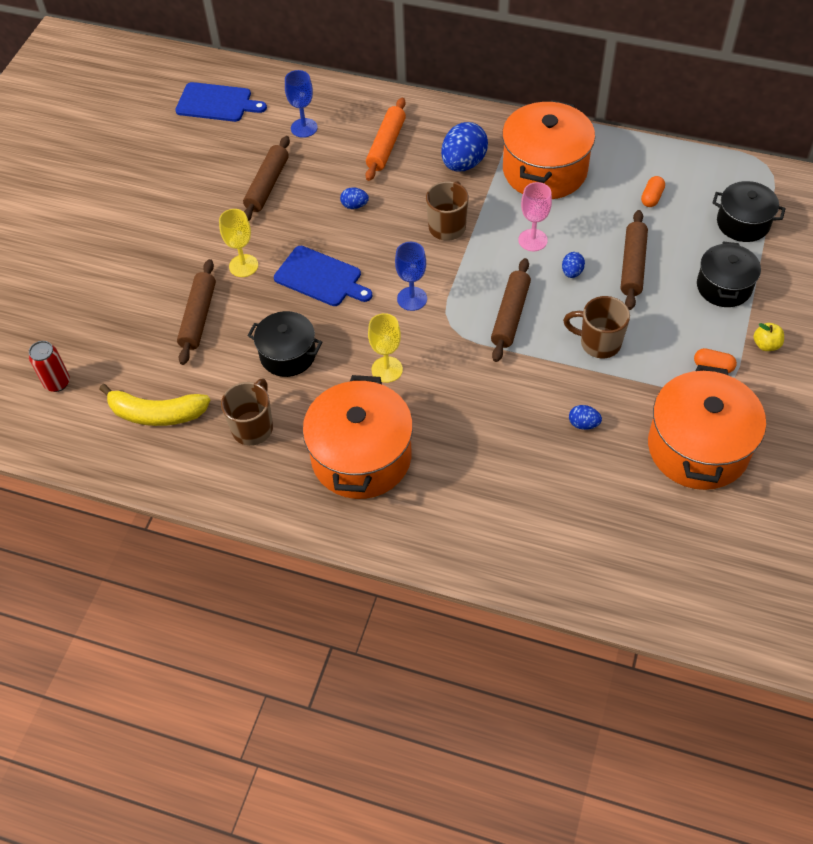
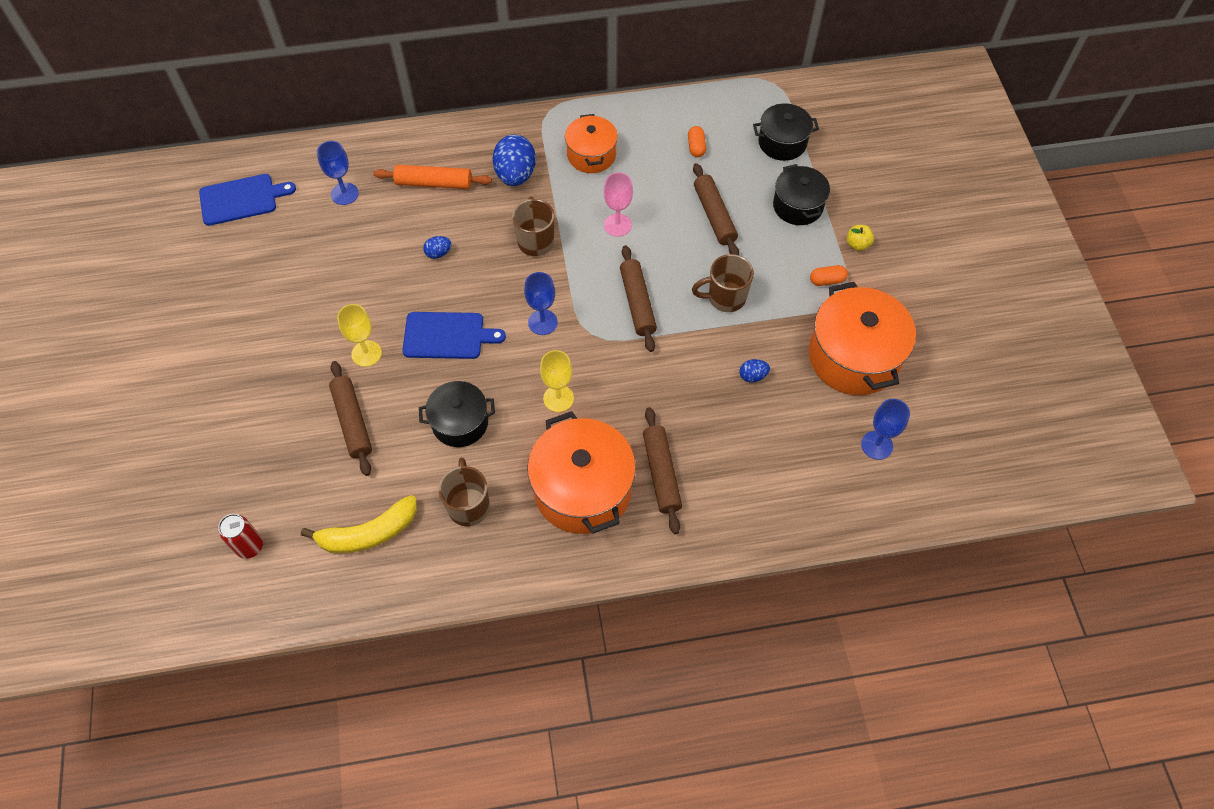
camera: 30 degrees left, 5 degrees up
brown rolling pin [243,136,290,221] -> brown rolling pin moved to [643,407,682,534]
orange rolling pin [365,98,406,181] -> orange rolling pin turned 75 degrees counterclockwise [373,165,492,189]
orange pot [502,100,595,199] -> orange pot [565,114,618,173], size x0.60
blue egg [562,252,585,278] -> none
none -> blue goblet [861,399,910,460]

